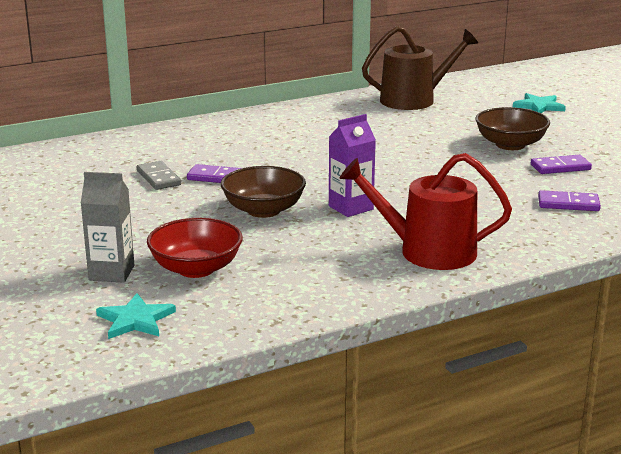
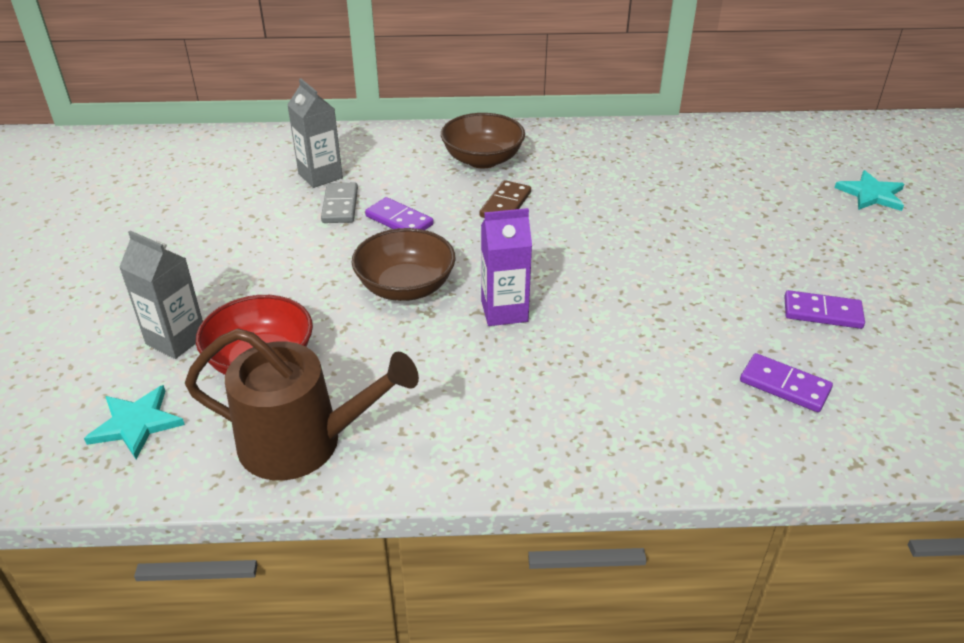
camera: 25 degrees right, 15 degrees up
red watering can [339,153,512,270] -> none
brown watering can [362,26,478,110] -> brown watering can moved to [185,328,419,480]
brown bowl [475,107,550,150] -> brown bowl moved to [441,113,525,169]
none -> grey carton [287,78,343,188]
none -> brown domino [479,180,531,218]

